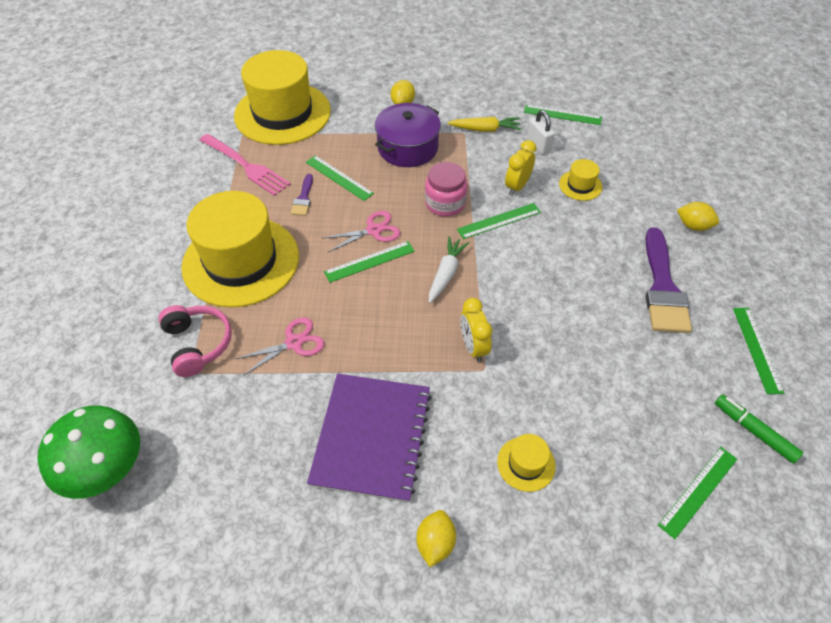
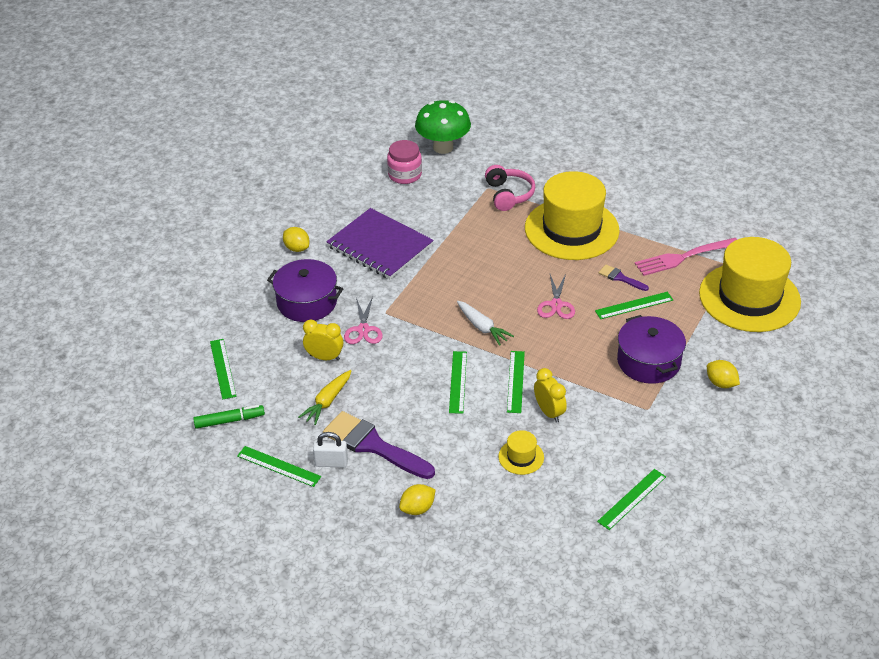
camera: 120 degrees right, 10 degrees down
pink headphones [159,305,232,377] -> pink headphones turned 105 degrees counterclockwise [485,165,535,211]
pink scissors [235,317,324,376] -> pink scissors moved to [344,296,383,344]
green ruler [324,241,415,283] -> green ruler moved to [449,351,467,414]
pink jar [425,162,468,217] -> pink jar moved to [387,140,422,184]
yellow carrot [448,117,521,132] -> yellow carrot moved to [298,370,351,425]
yellow clock [460,298,492,362] -> yellow clock moved to [303,320,343,361]
yellow hat [497,434,556,492] -> purple pot [267,259,343,322]
white padlock [527,110,555,155] -> white padlock moved to [313,432,348,467]

